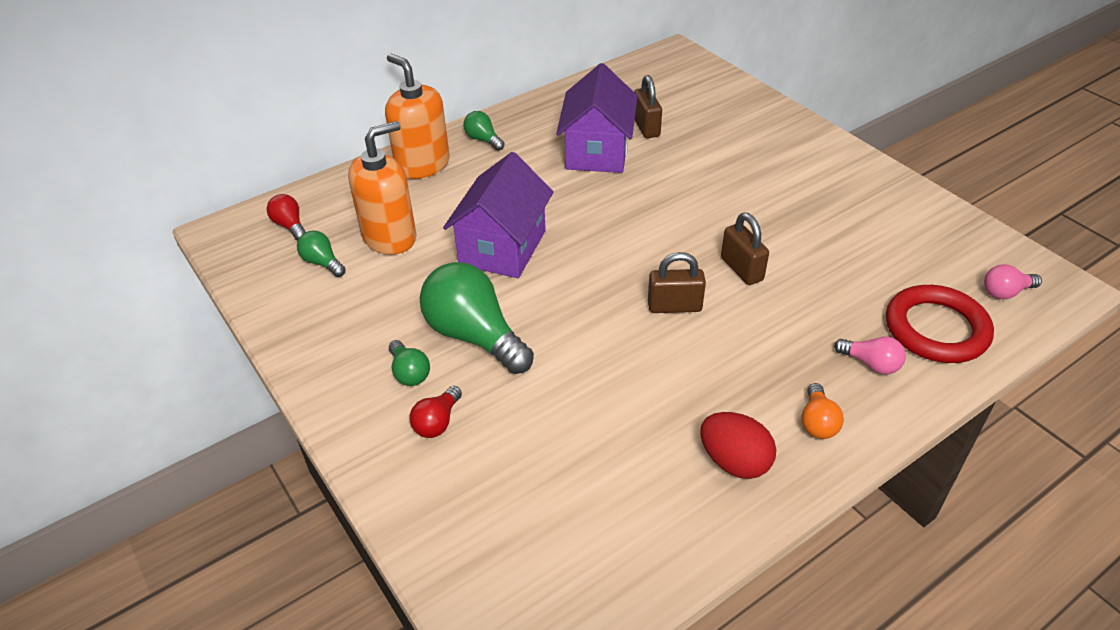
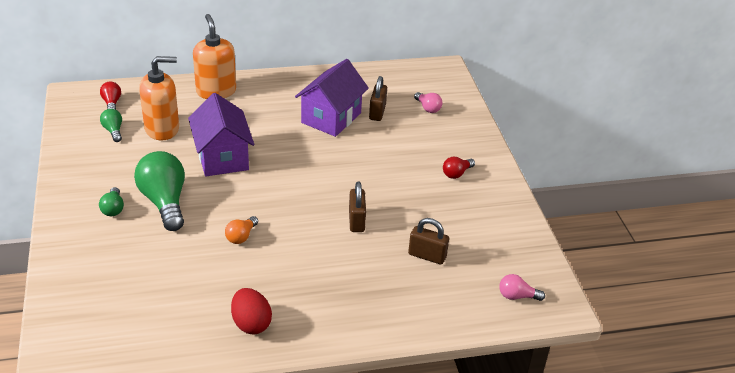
camera: 20 degrees right, 5 degrees down
red light bulb [410,386,462,438] -> red light bulb moved to [443,157,475,179]
purple house [443,152,554,278] -> purple house turned 60 degrees counterclockwise [188,93,254,176]
green light bulb [463,111,505,151] -> none
brown padlock [648,252,706,313] -> brown padlock moved to [408,218,449,264]
orange light bulb [801,383,844,439] -> orange light bulb moved to [225,216,258,244]
pink light bulb [834,337,906,375] -> pink light bulb moved to [414,92,442,113]
red ring [886,285,994,363] -> none

